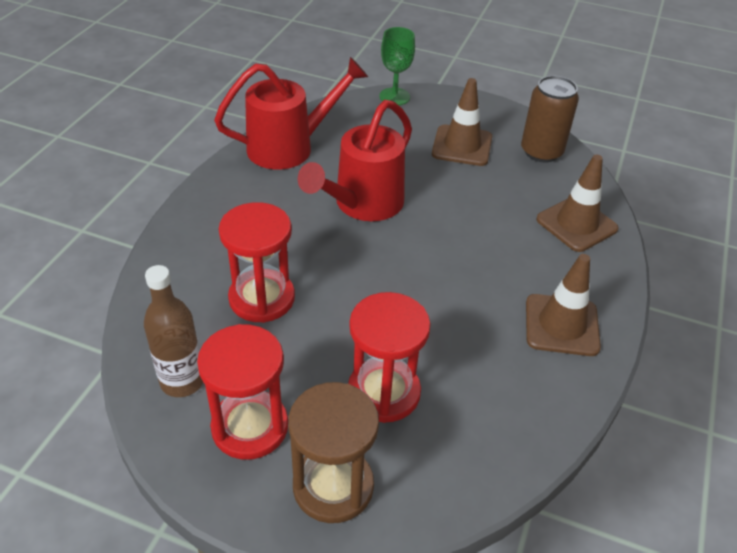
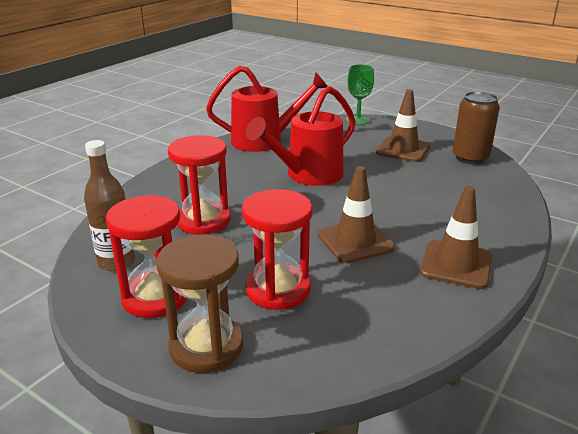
camera: 15 degrees right, 15 degrees down
brown traffic cone [536,154,619,252] -> brown traffic cone moved to [318,166,395,263]

